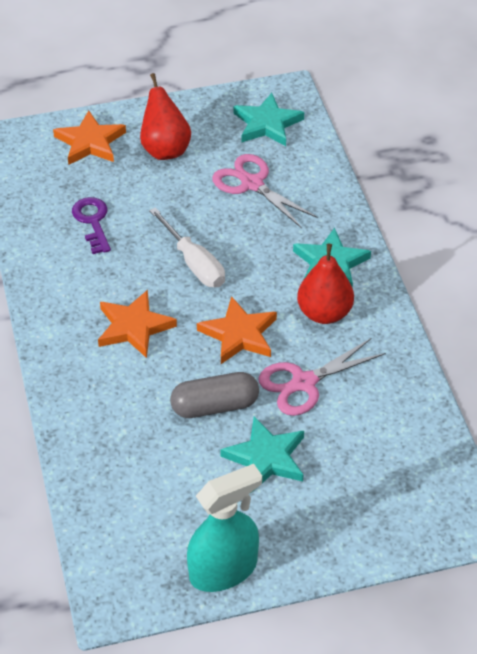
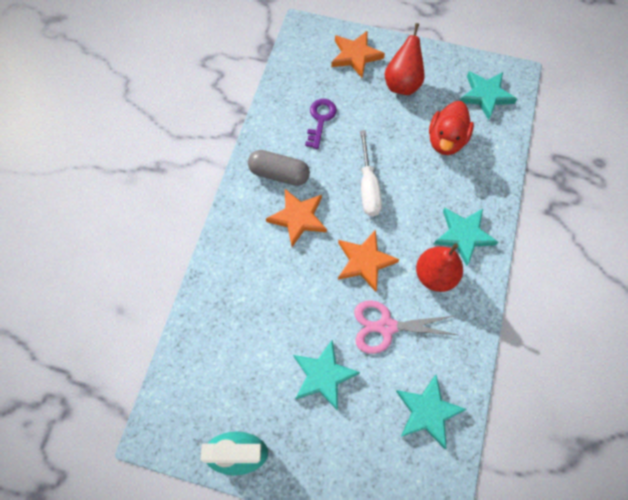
camera: 30 degrees right, 20 degrees up
grey capsule [170,372,259,418] -> grey capsule moved to [248,150,310,186]
pink scissors [212,154,318,228] -> red duck [429,101,474,155]
none -> turquoise star [396,374,467,449]

